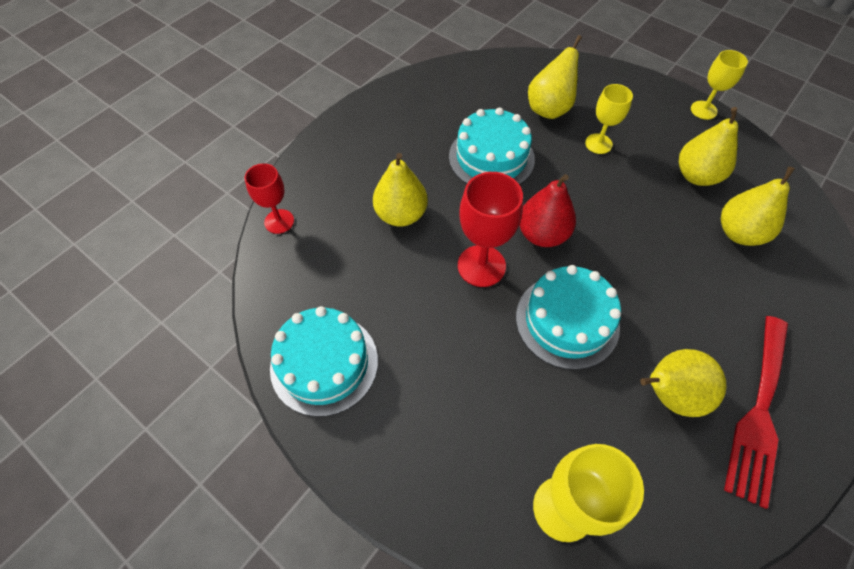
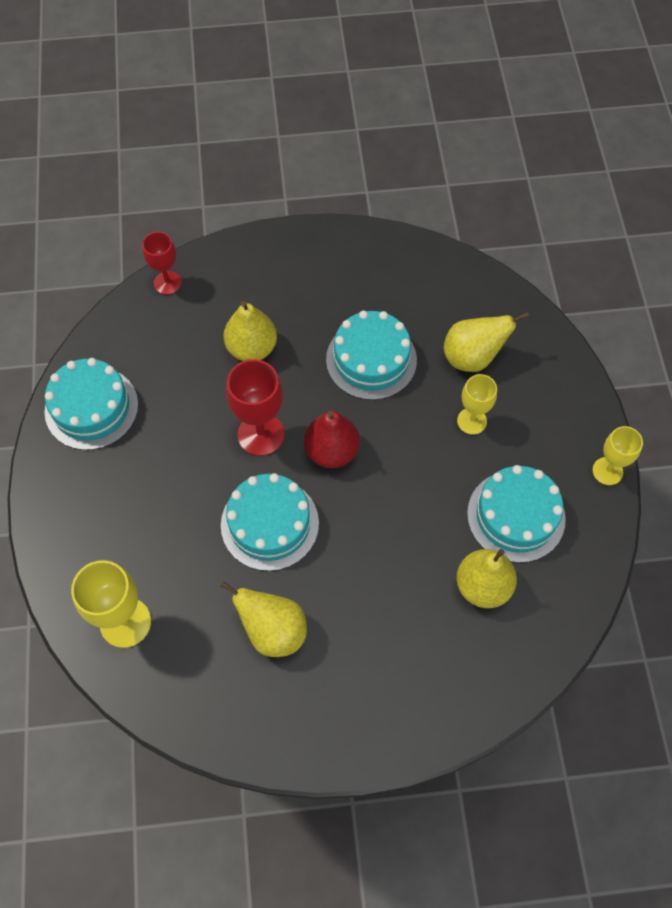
camera: 45 degrees right, 5 degrees up
yellow pear [679,107,738,186] -> turquoise cake [467,465,566,563]
red fork [724,316,788,509] -> none

